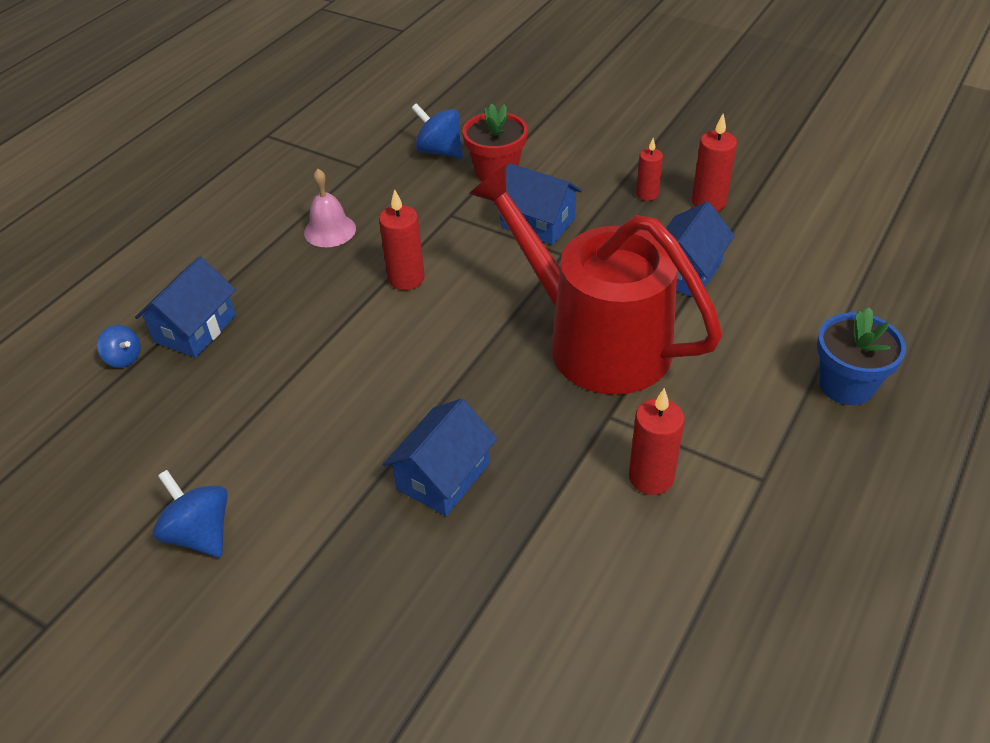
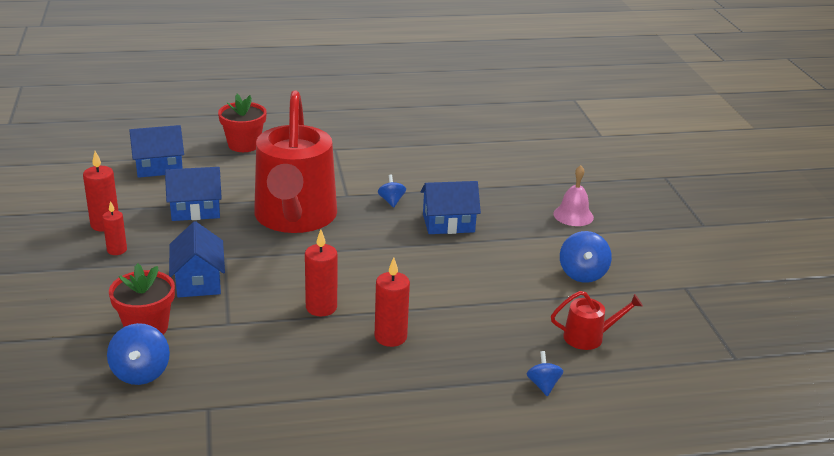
camera: 135 degrees left, 15 degrees down
blue house [135,256,236,358] -> blue house moved to [129,125,184,178]
pink bell [304,169,356,247] -> pink bell moved to [553,165,594,226]
red candle [629,388,685,495] -> red candle moved to [375,257,410,347]
blue flower pot [817,307,906,405] -> red flower pot [218,94,267,152]
none -> blue spinning top [378,174,406,208]
none -> red watering can [551,291,643,350]

